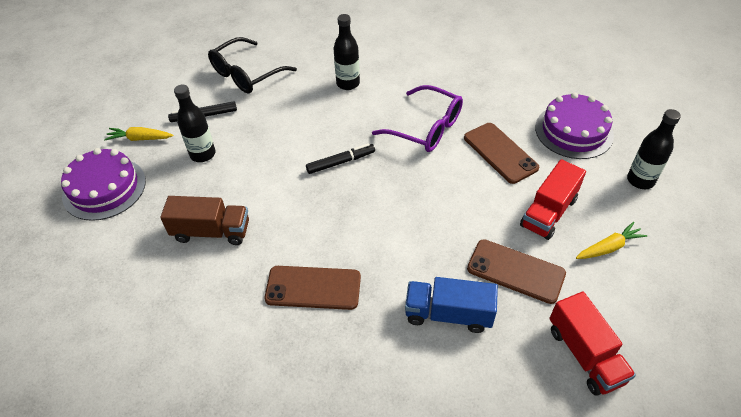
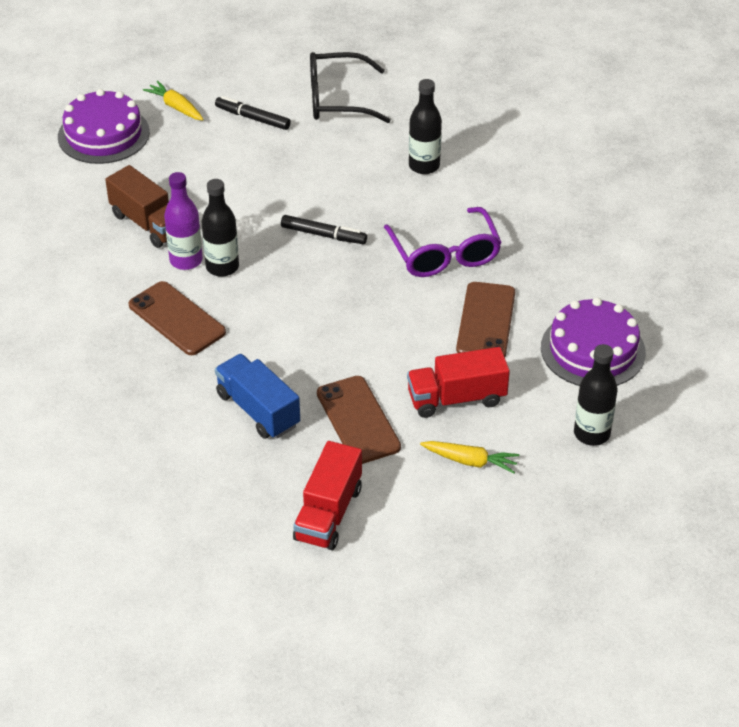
camera: 40 degrees right, 5 degrees down
black bottle [174,85,216,162] -> black bottle moved to [202,179,239,277]
none -> purple bottle [164,172,203,270]

